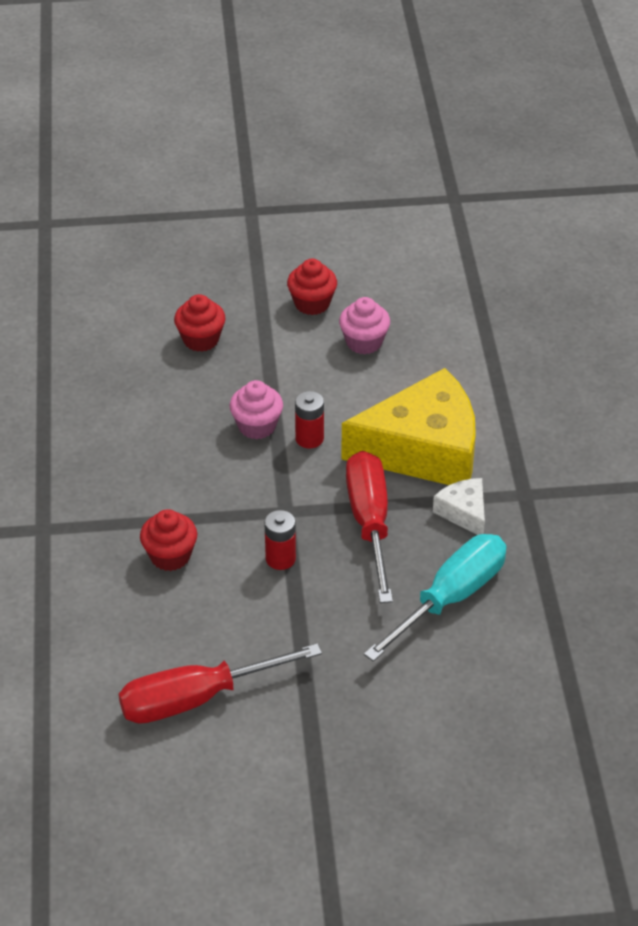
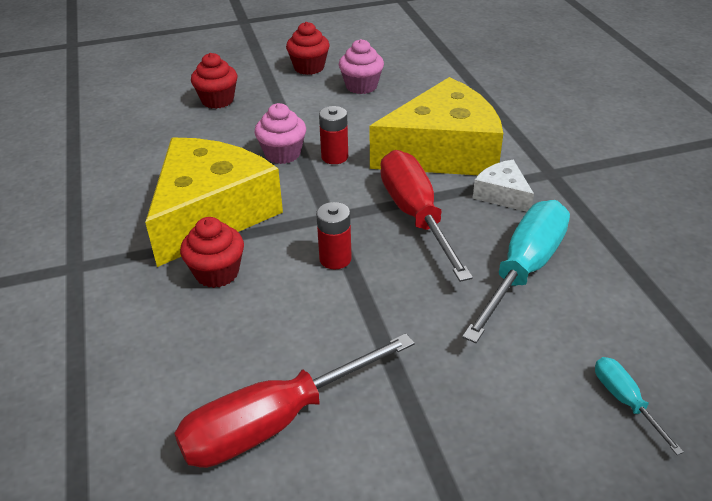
camera: 10 degrees left, 5 degrees down
none -> yellow cheese [145,138,283,267]
none -> turquoise screwdriver [595,357,684,455]

